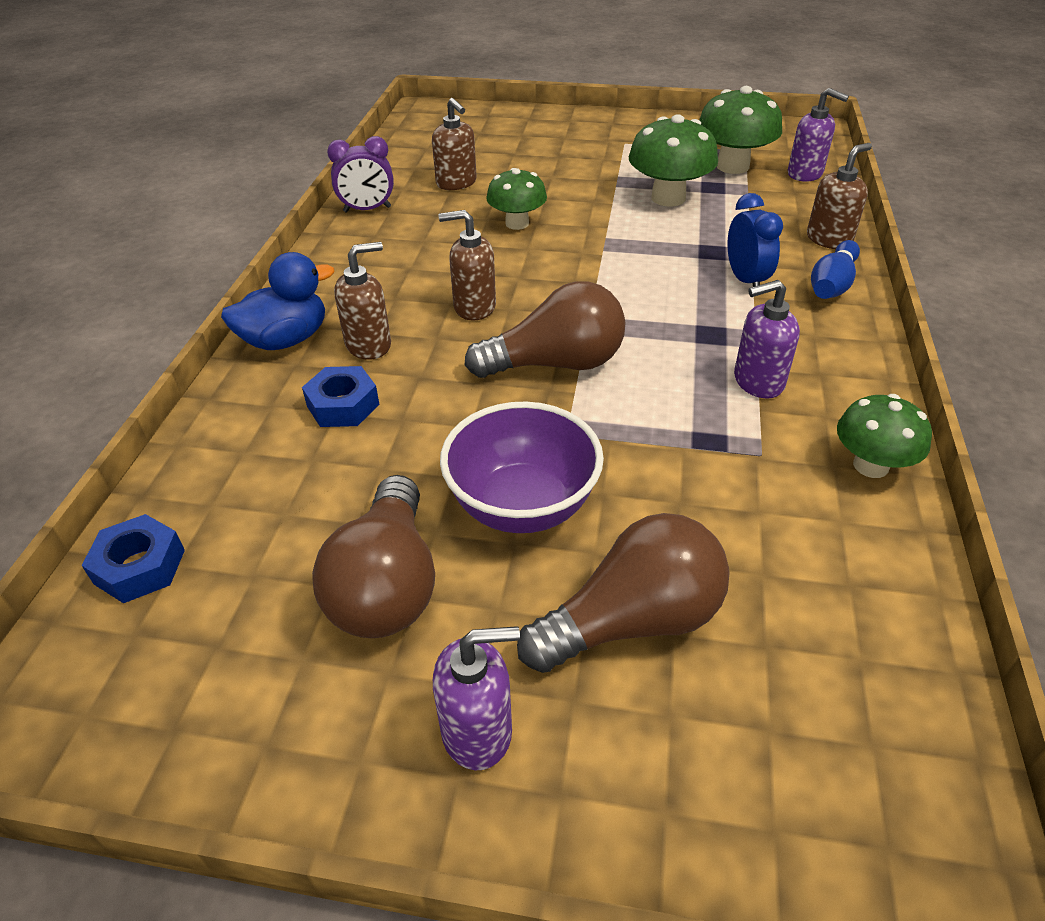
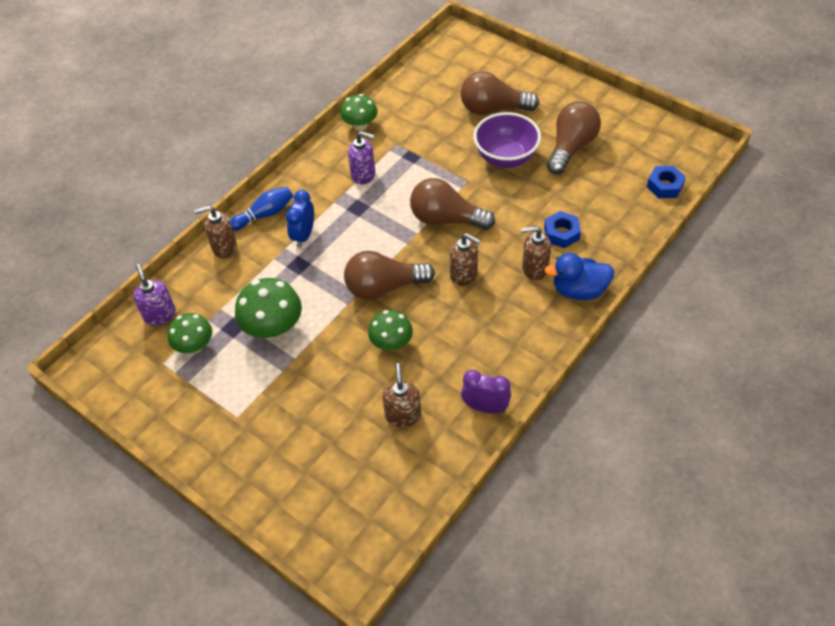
camera: 150 degrees left, 10 degrees up
purple soap dispenser [433,626,520,770] -> none
green mushroom [699,86,782,174] -> green mushroom [168,313,212,354], size x0.66
none -> brown light bulb [344,251,435,300]

